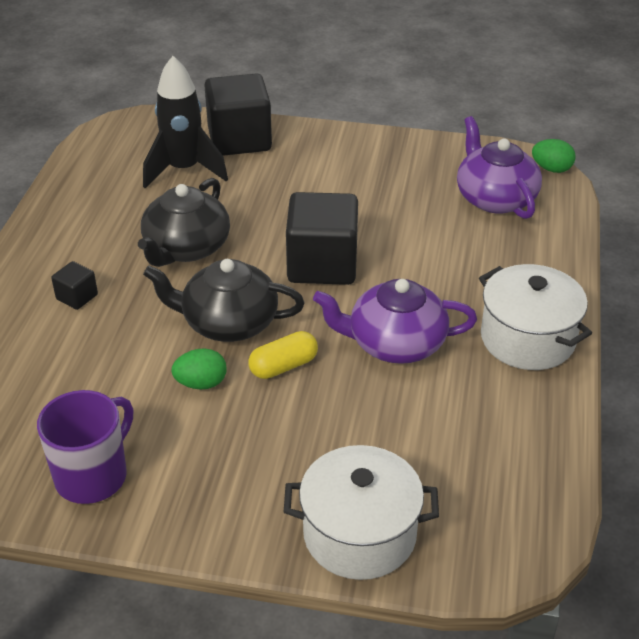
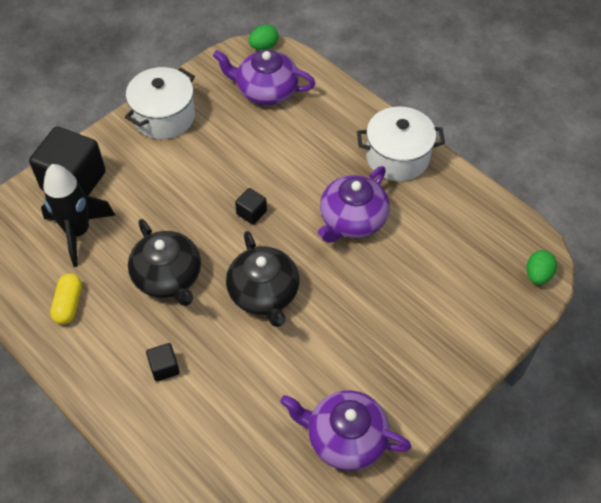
camera: 55 degrees left, 15 degrees up
purple mug [37,390,133,504] -> purple teapot [280,390,411,471]
black teapot [143,259,305,342] -> black teapot turned 60 degrees counterclockwise [226,231,299,327]
green egg [171,348,226,390] -> green egg moved to [527,250,557,285]
yellow capsule [248,331,318,379] -> yellow capsule moved to [50,273,82,324]
white pot [284,445,439,580] -> white pot moved to [125,67,195,139]
black cube [286,192,358,285] -> black cube [235,188,267,225], size x0.45

